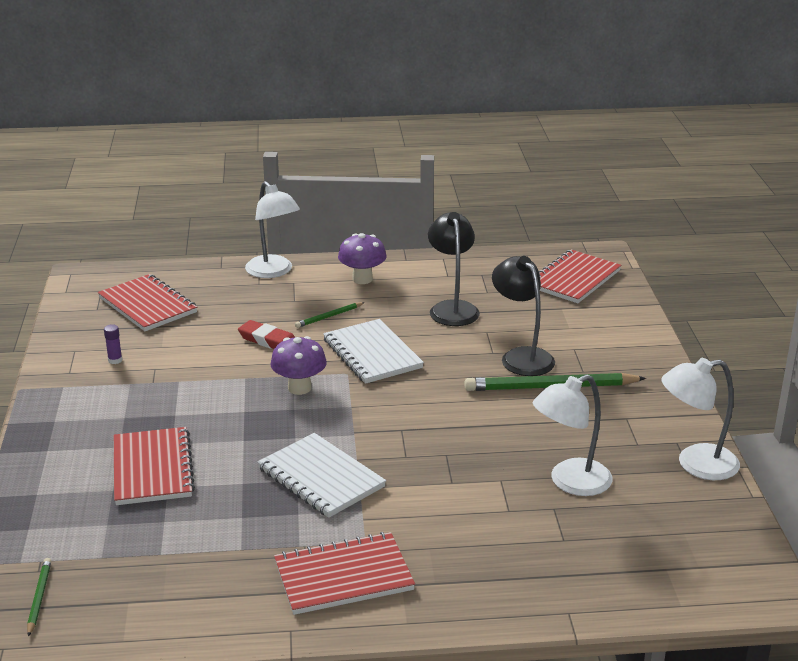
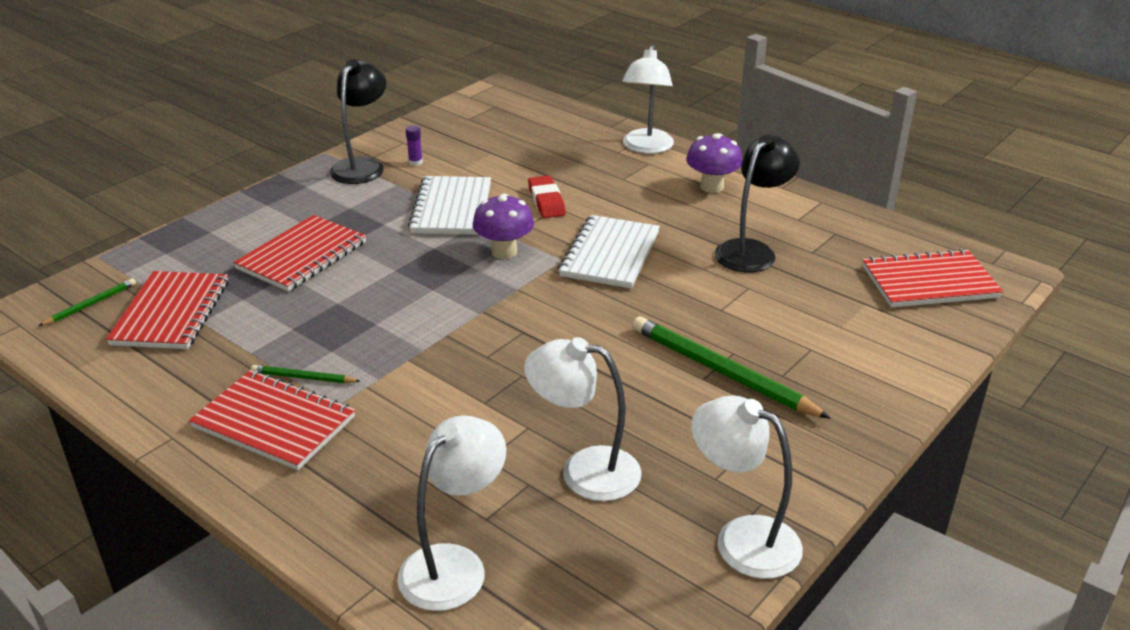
camera: 45 degrees right, 5 degrees up
red notebook [98,274,197,331] -> red notebook moved to [106,271,229,349]
white notebook [257,433,386,518] -> white notebook moved to [408,176,491,235]
green pencil [295,302,365,328] -> green pencil moved to [251,365,360,383]
black lamp [492,256,555,376] -> black lamp moved to [330,59,386,184]
none -> white lamp [397,415,506,611]

